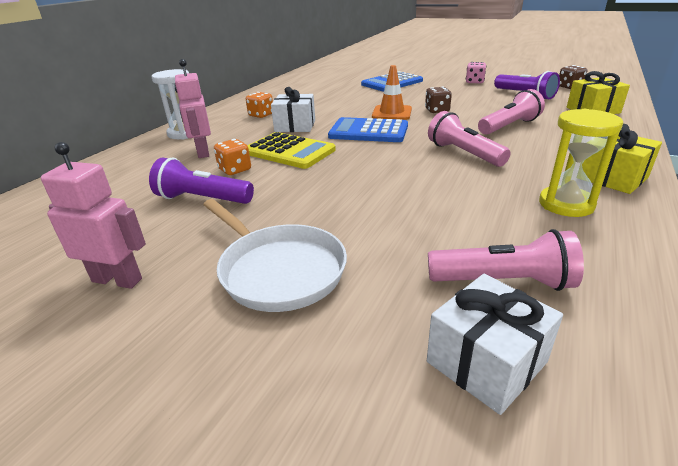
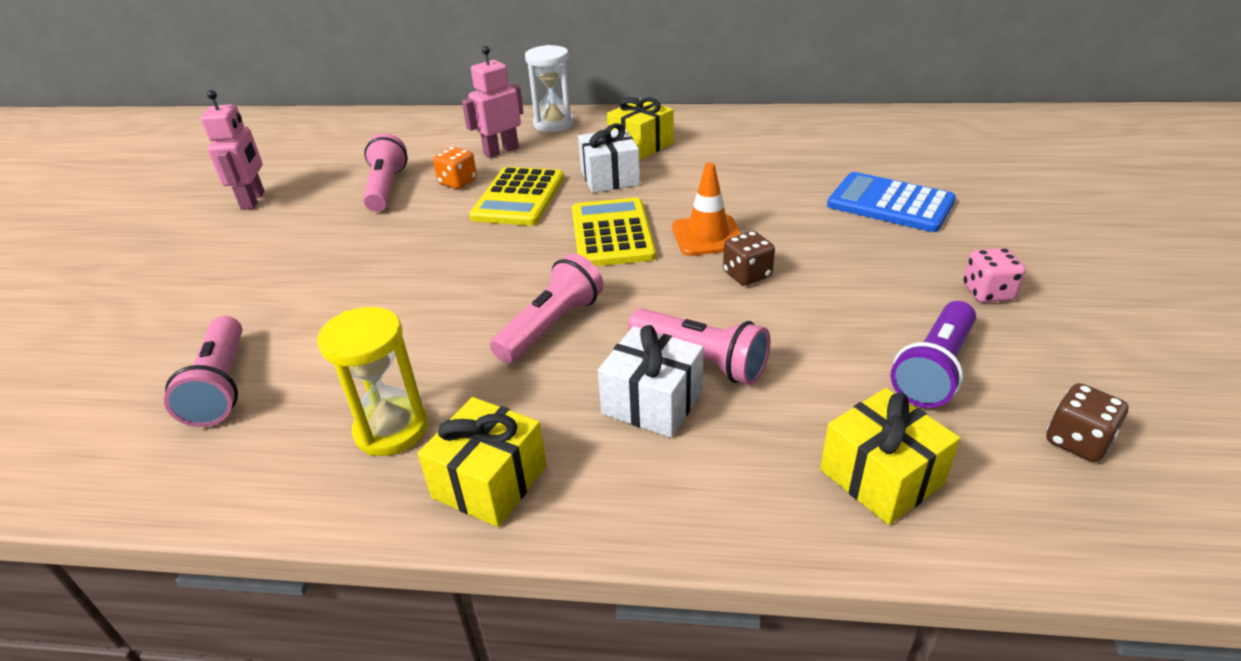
camera: 70 degrees right, 5 degrees up
purple flashlight [149,158,254,204] -> pink flashlight [363,133,408,212]
white pan [203,199,347,312] -> none
orange dice [246,92,273,118] -> yellow gift [607,97,674,159]
blue calculator [328,117,408,142] -> yellow calculator [572,198,656,266]
white gift [427,274,563,415] -> white gift moved to [598,325,704,438]

